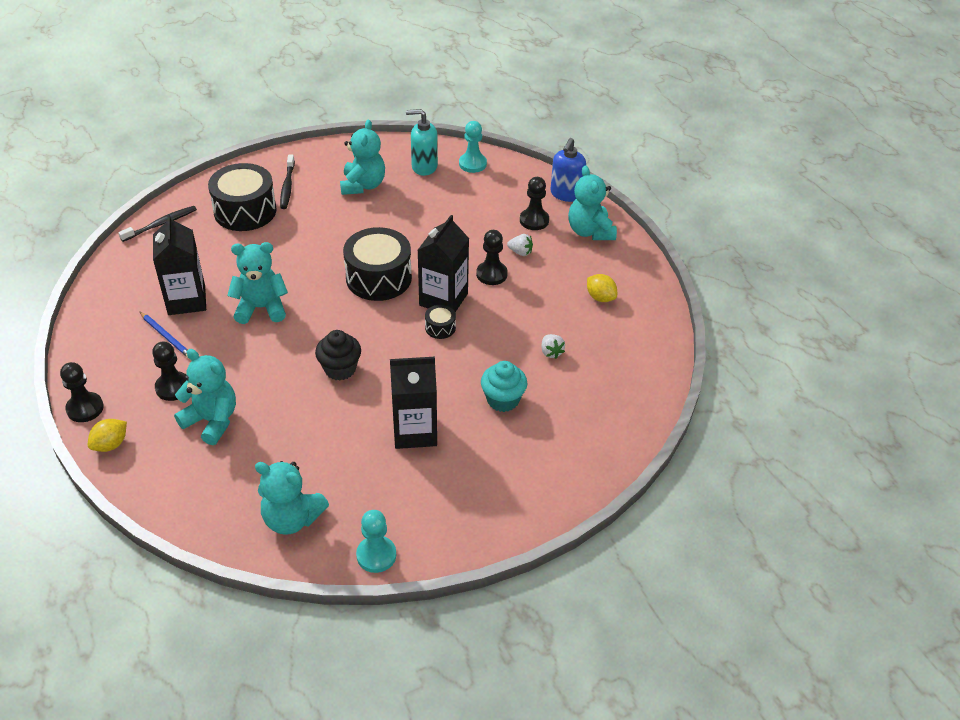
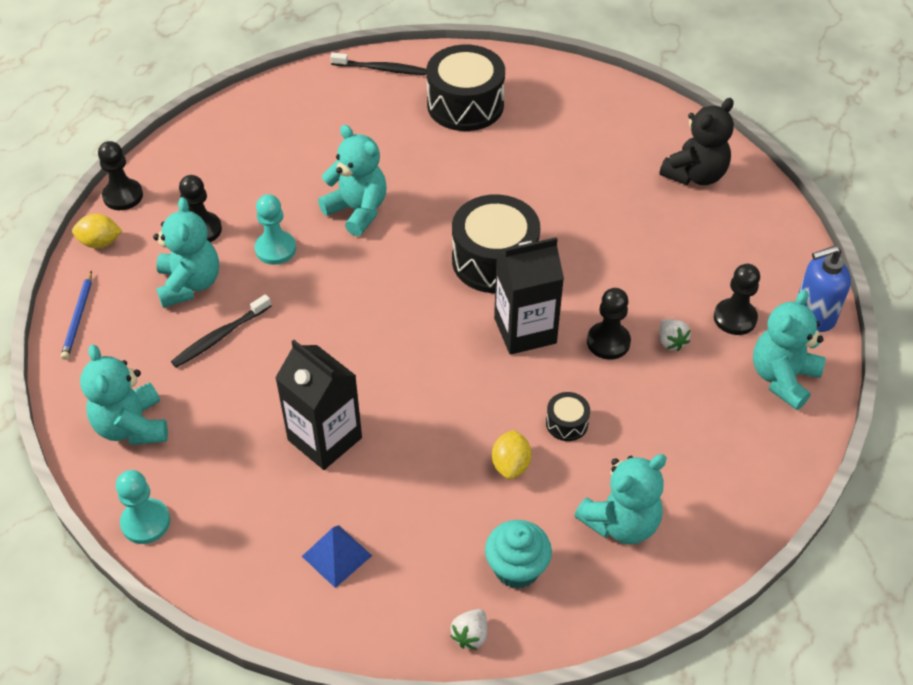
camera: 50 degrees right, 5 degrees up
blue pencil [139,311,188,358] -> blue pencil moved to [61,271,92,360]
black carton [153,214,206,315] -> none
black toothbrush [280,155,295,209] -> black toothbrush moved to [171,294,271,368]
black cupcake [315,330,361,380] -> none
turquoise teddy bear [340,120,385,195] -> turquoise teddy bear moved to [574,454,667,544]
turquoise soap dispenser [406,109,438,176] -> black teddy bear [659,98,734,185]
black drum [425,305,456,339] -> black drum moved to [546,392,590,441]
turquoise pawn [459,121,487,173] -> turquoise pawn moved to [255,194,296,265]
turquoise cupcake [481,361,527,412] -> turquoise cupcake moved to [485,520,552,589]
white strawberry [541,334,565,359] -> white strawberry moved to [450,609,487,650]
yellow lemon [587,274,617,302] -> yellow lemon moved to [492,430,532,479]
none -> blue pyramid [302,525,372,588]

